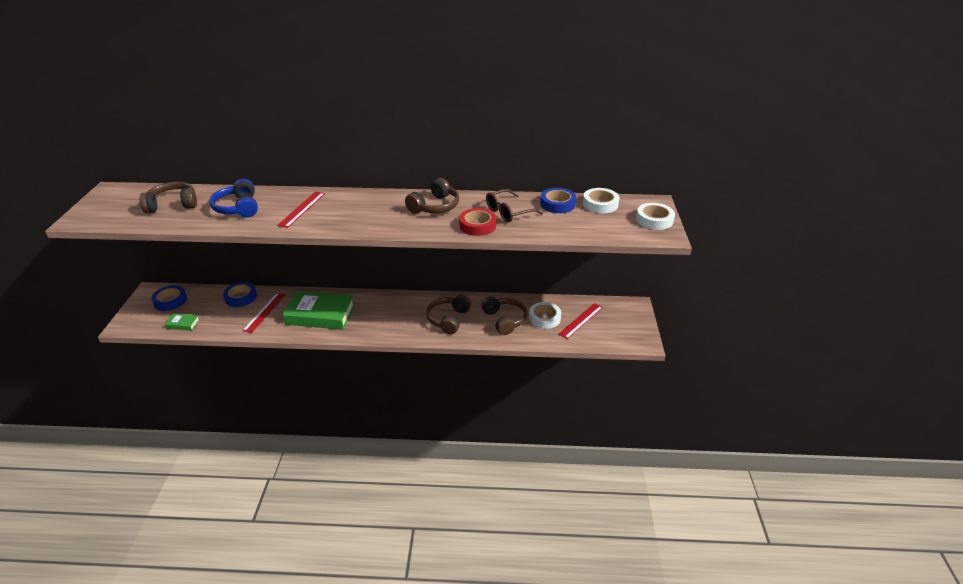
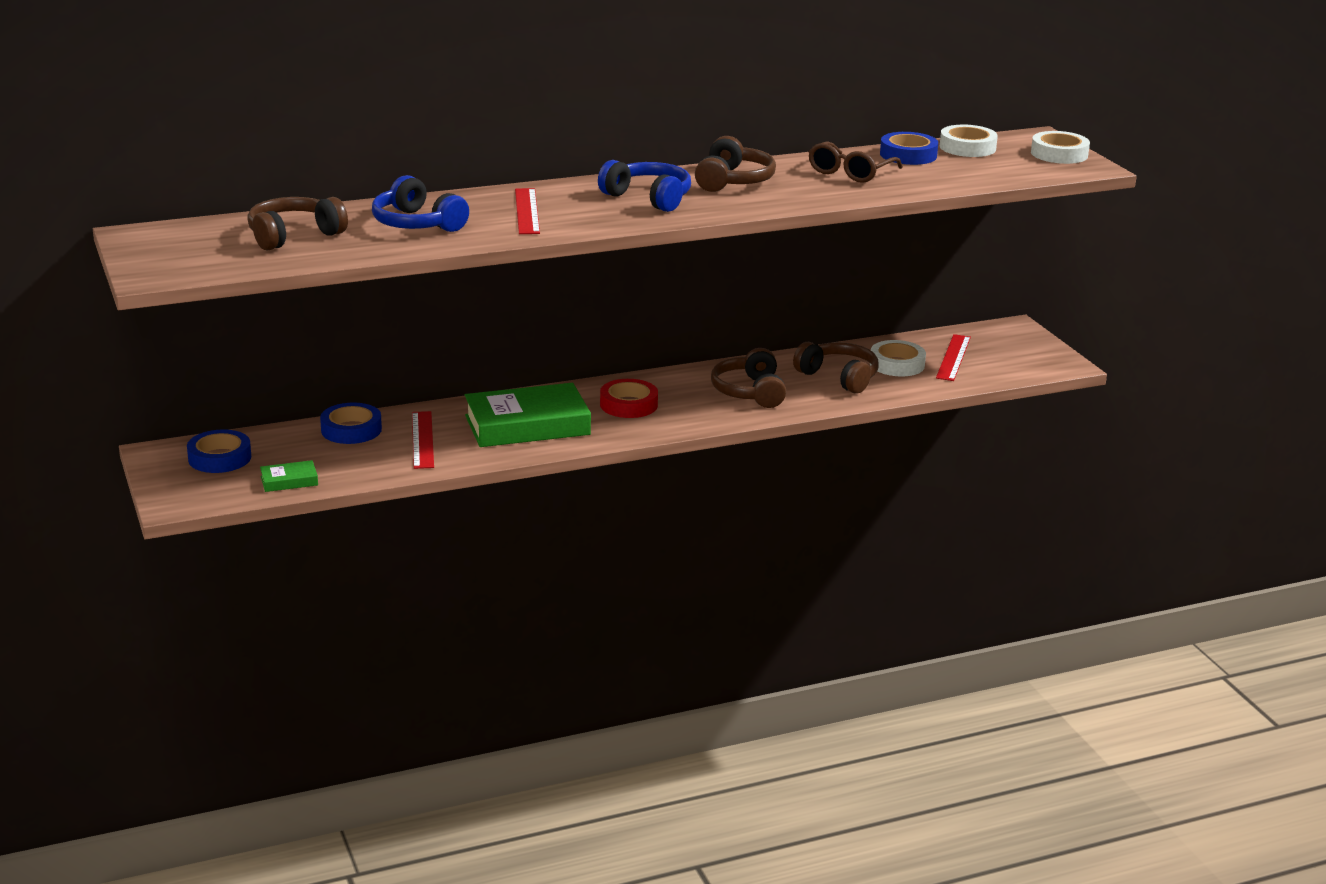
camera: 25 degrees left, 10 degrees down
red tape [459,208,496,236] -> red tape moved to [600,379,658,418]
none -> blue headphones [598,160,691,212]

